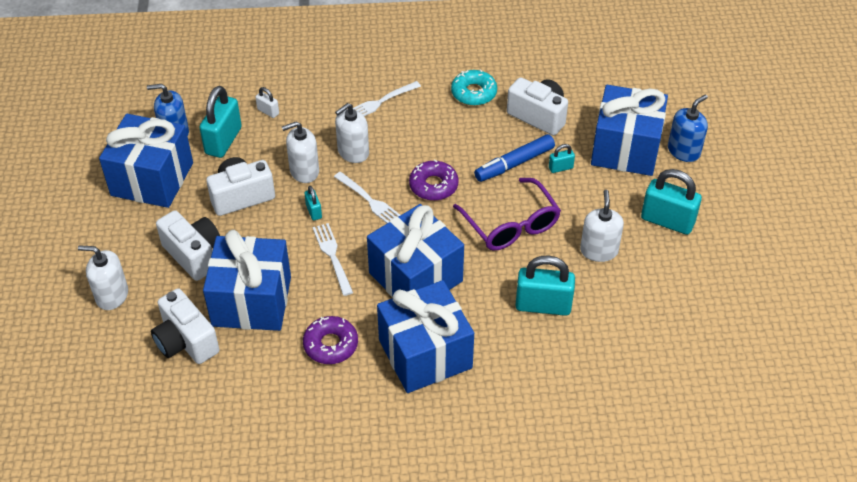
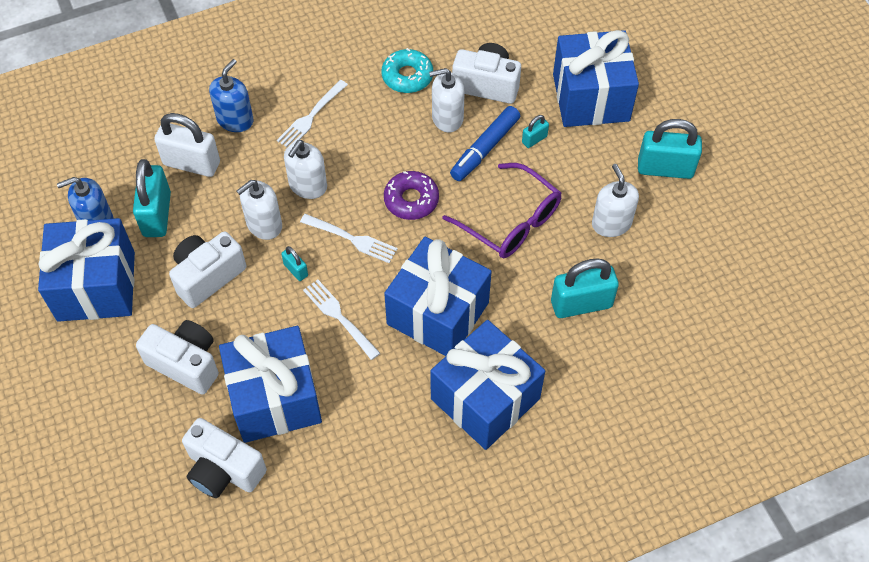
camera: 20 degrees left, 10 degrees up
white soap dispenser [78,245,128,310] -> white soap dispenser moved to [429,68,465,132]
white padlock [255,87,279,118] -> white padlock [154,113,220,177], size x2.09
purple donut [303,316,358,364] -> none
blue soap dispenser [668,95,708,162] -> blue soap dispenser moved to [209,59,254,132]

